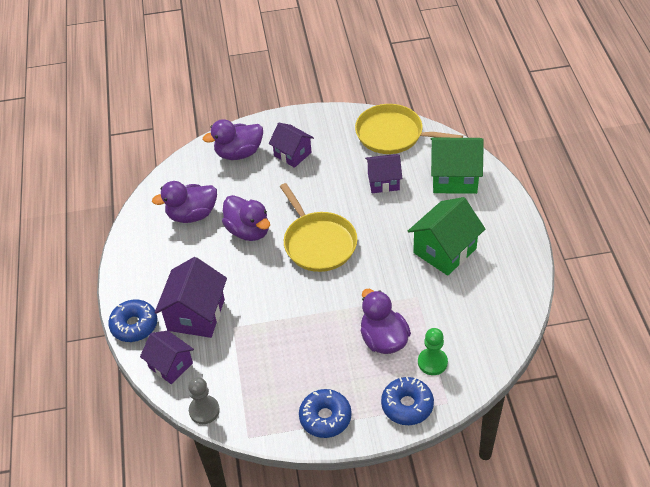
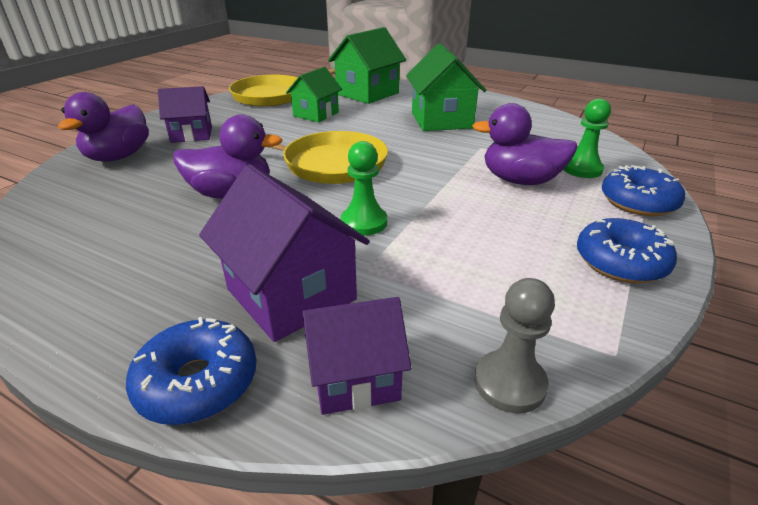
camera: 55 degrees left, 15 degrees down
purple duck [152,181,217,223] -> none
purple house [365,154,402,193] -> green house [286,67,342,122]
none -> green pawn [341,141,388,236]

